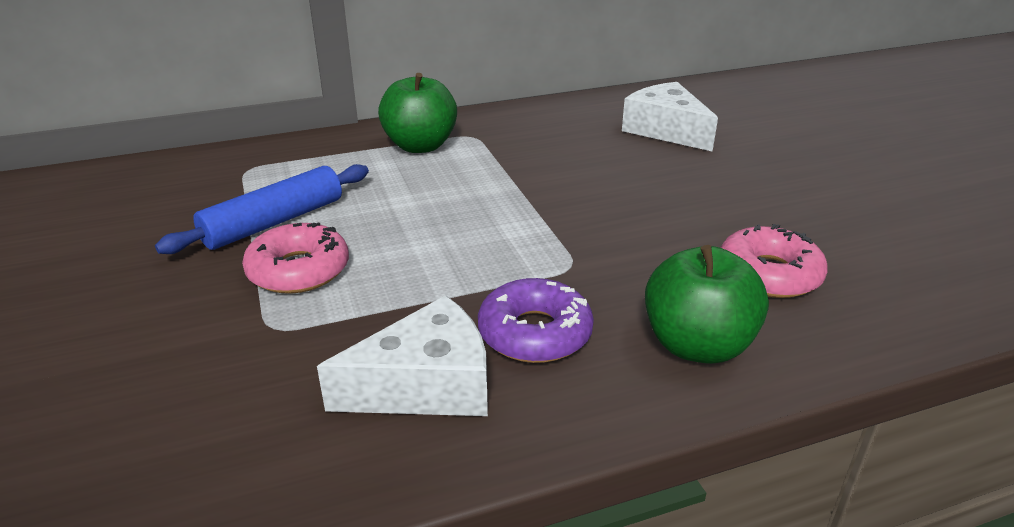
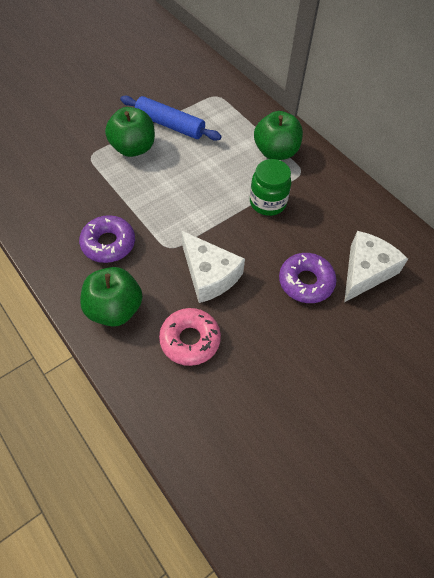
camera: 70 degrees right, 25 degrees up
pink donut [242,222,349,294] -> green apple [105,107,155,157]
white cheese [317,295,488,416] -> white cheese moved to [182,231,245,303]
none -> green jar [250,159,291,216]
none -> purple donut [279,253,337,303]

